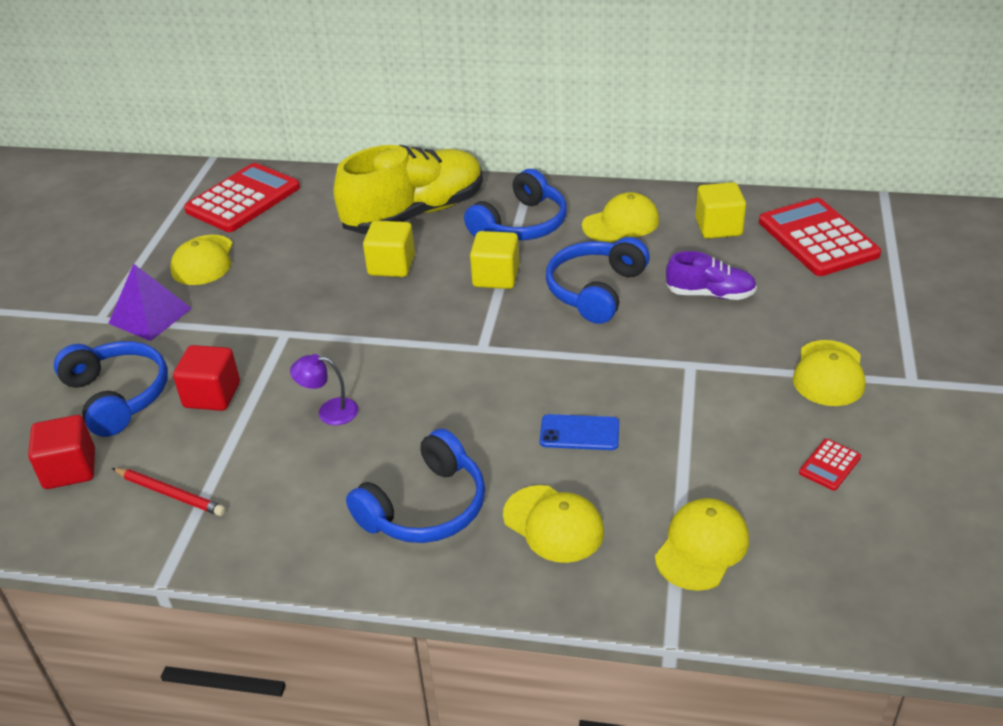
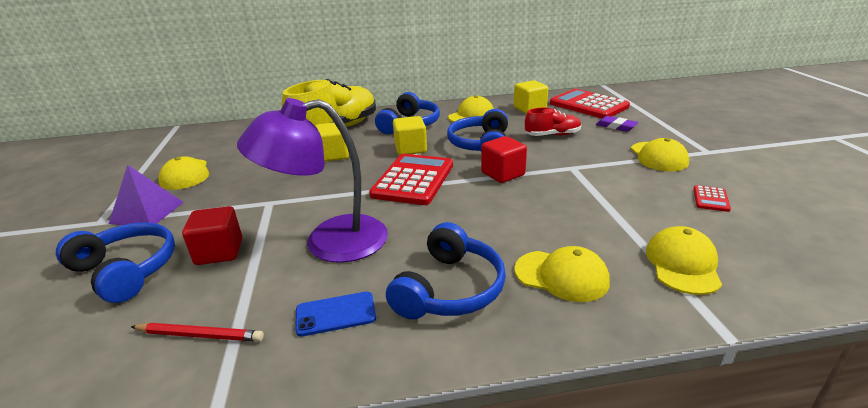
camera: 20 degrees left, 10 degrees down
red cube [28,415,95,489] -> red cube moved to [481,136,527,183]
red calculator [184,163,300,232] -> red calculator moved to [369,154,453,205]
purple lamp [290,354,358,425] -> purple lamp [237,98,388,263], size x2.40
blue phone [540,414,619,450] -> blue phone moved to [295,292,376,337]
purple shoe [666,251,757,300] -> red shoe [525,108,581,136]
none -> purple eraser [596,116,639,132]

